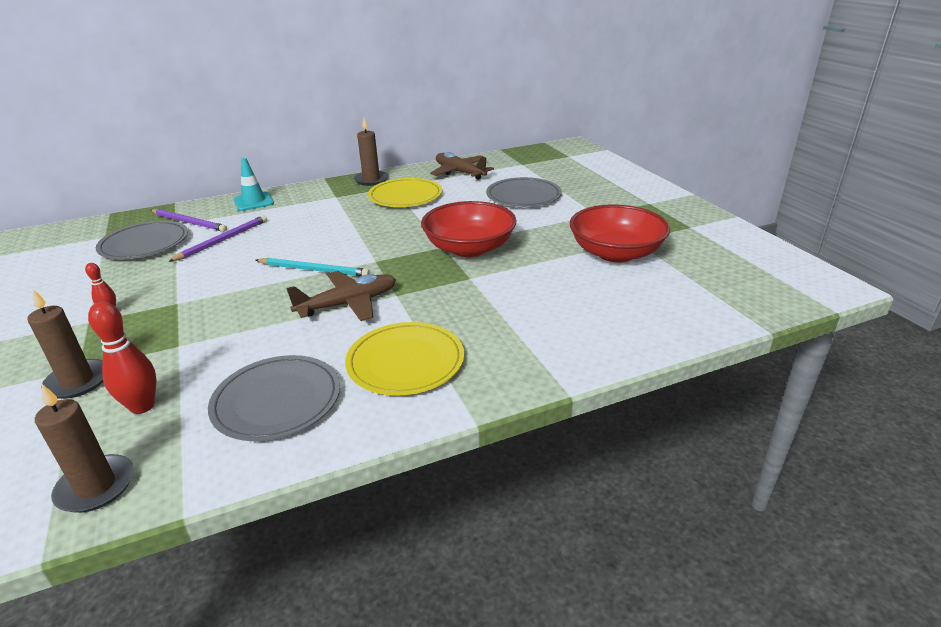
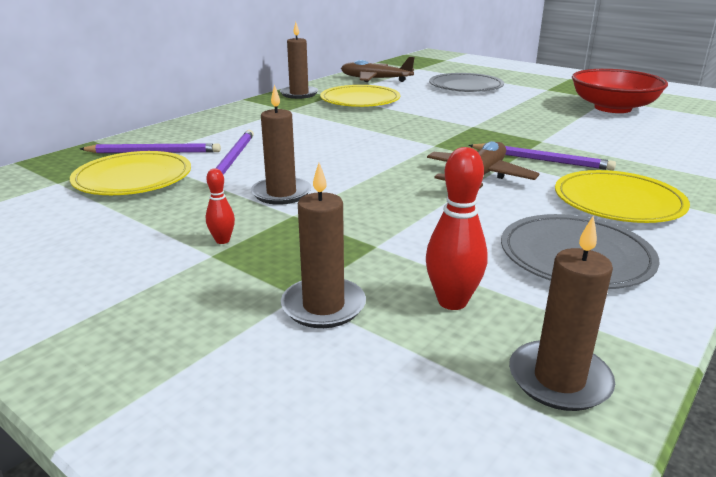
camera: 30 degrees left, 5 degrees down
grey plate [96,221,188,259] -> yellow plate [70,151,191,195]
turquoise traffic cone [234,158,274,211] -> none
turquoise pencil [256,258,370,277] -> none
red bowl [421,201,517,257] -> none
none -> brown candle [251,84,311,205]
none -> purple pencil [468,143,616,170]

